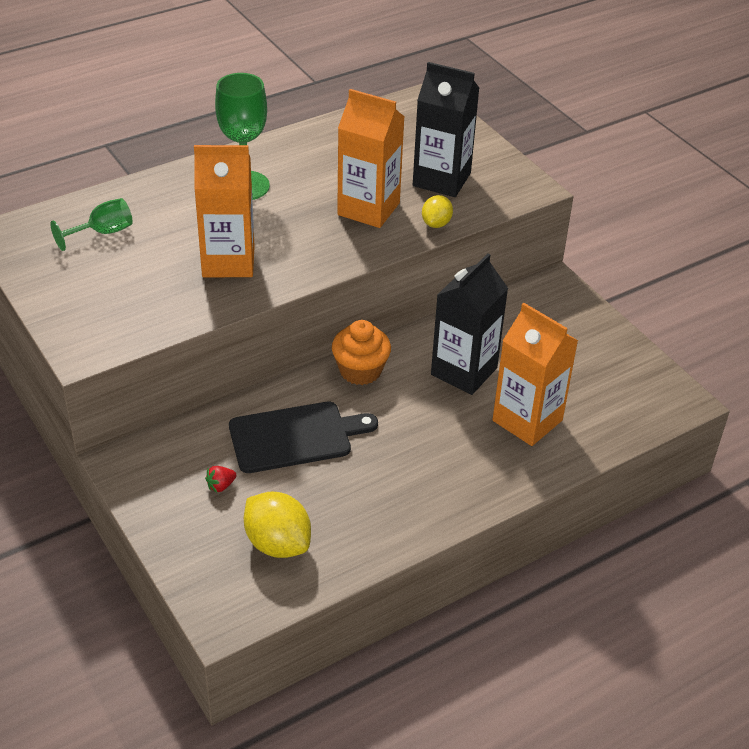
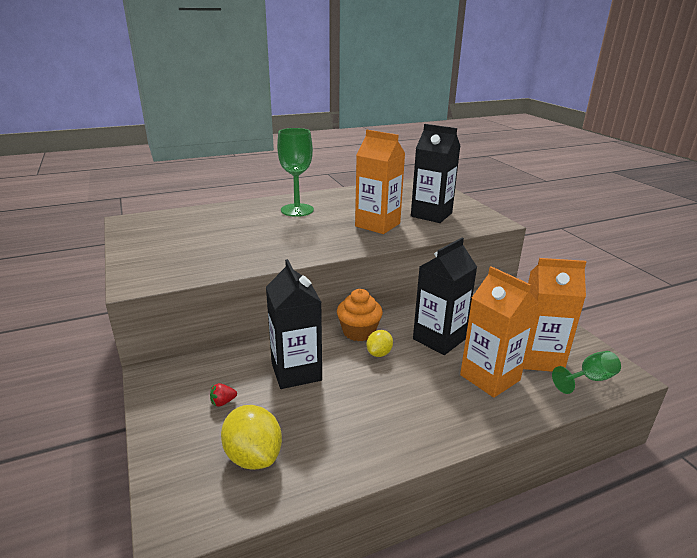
camera: 10 degrees right, 15 degrees down
green goblet [50,198,133,251] -> green goblet moved to [552,351,621,394]
orange carton [194,145,255,277] -> orange carton moved to [523,258,586,372]
black cutting board [229,402,378,473] -> black carton [266,259,322,389]
yellow lemon [422,195,453,228] -> yellow lemon moved to [366,330,393,357]

